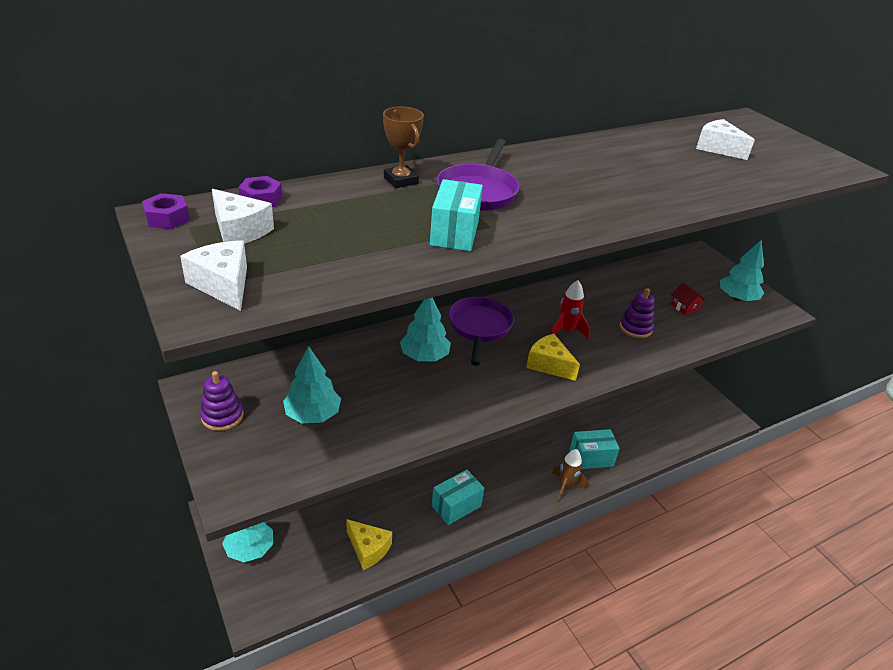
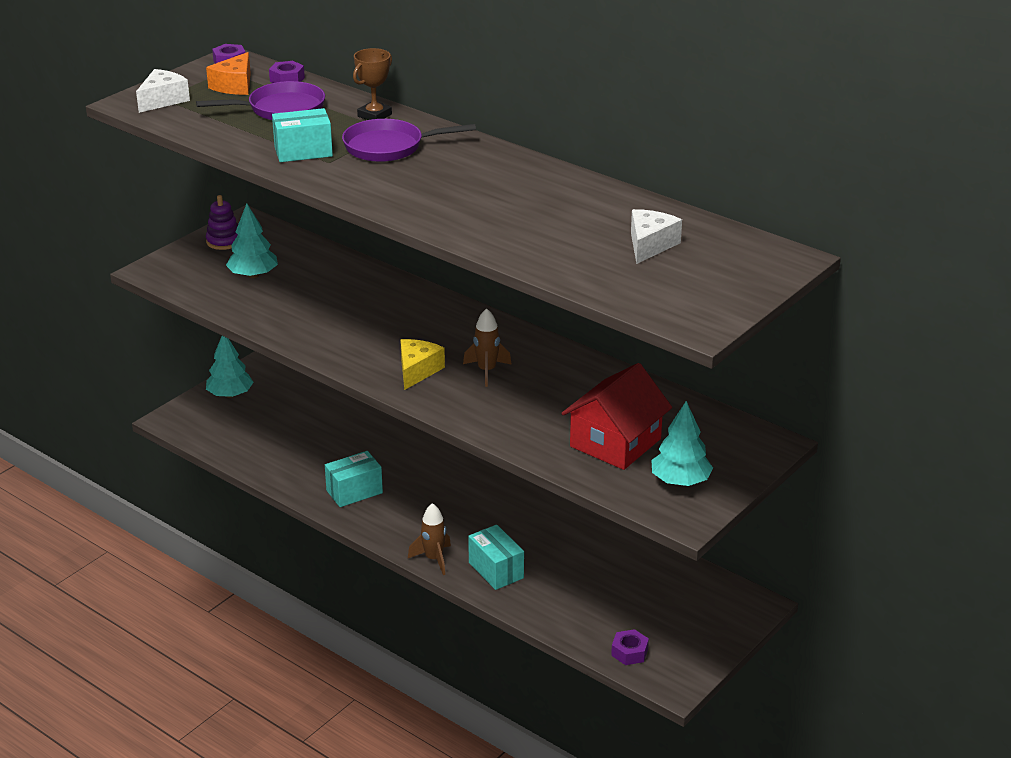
camera: 70 degrees right, 5 degrees down
white cheese [212,189,274,244] -> orange cheese [206,52,251,95]
yellow cheese [346,519,392,570] -> none
turquoise tree [400,297,451,362] -> none
turquoise box [432,470,484,525] -> turquoise box turned 60 degrees counterclockwise [325,451,383,507]
purple pan [448,297,514,366] -> purple pan moved to [196,81,325,120]
red rocket [550,280,590,339] -> brown rocket [463,308,512,387]
purple stacking toy [620,288,655,338] -> none
red house [671,282,705,315] -> red house [561,363,672,470], size x2.42
none -> purple nut [611,629,649,665]

